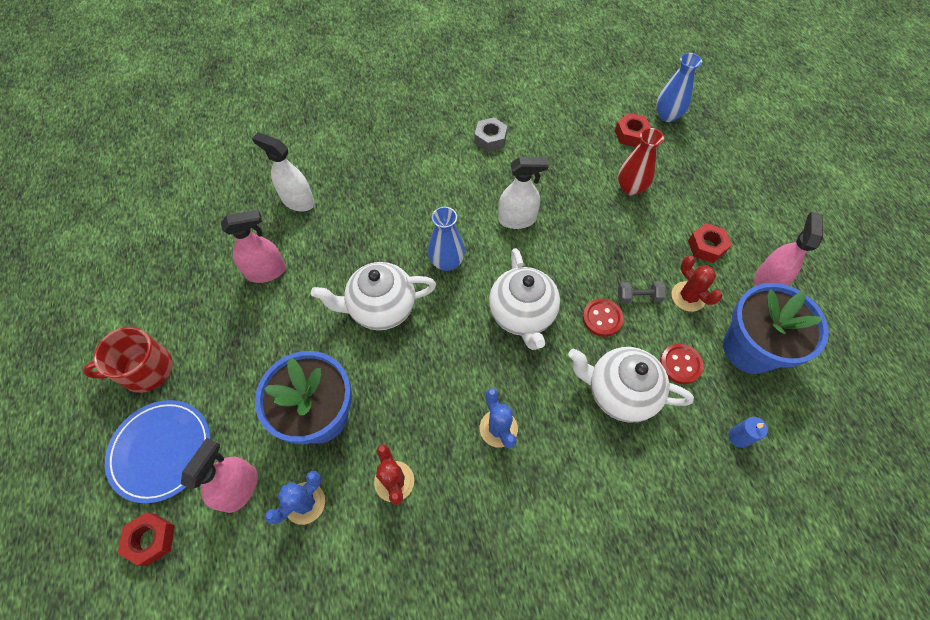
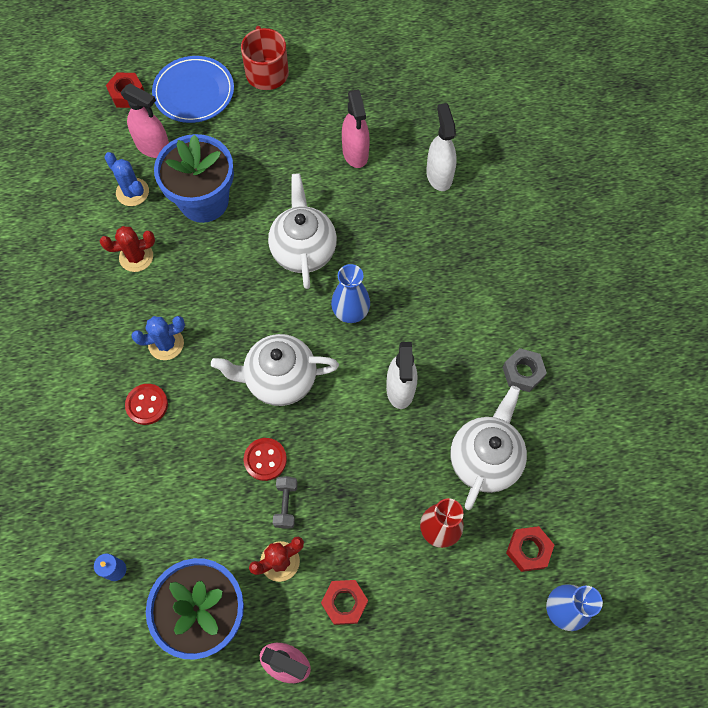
camera: 95 degrees right, 5 degrees up
white spray bottle [252,132,315,212] -> white spray bottle turned 45 degrees counterclockwise [426,103,457,191]
white teapot [568,347,694,422] -> white teapot moved to [450,386,527,510]
red button [660,344,704,384] -> red button moved to [125,384,168,425]

